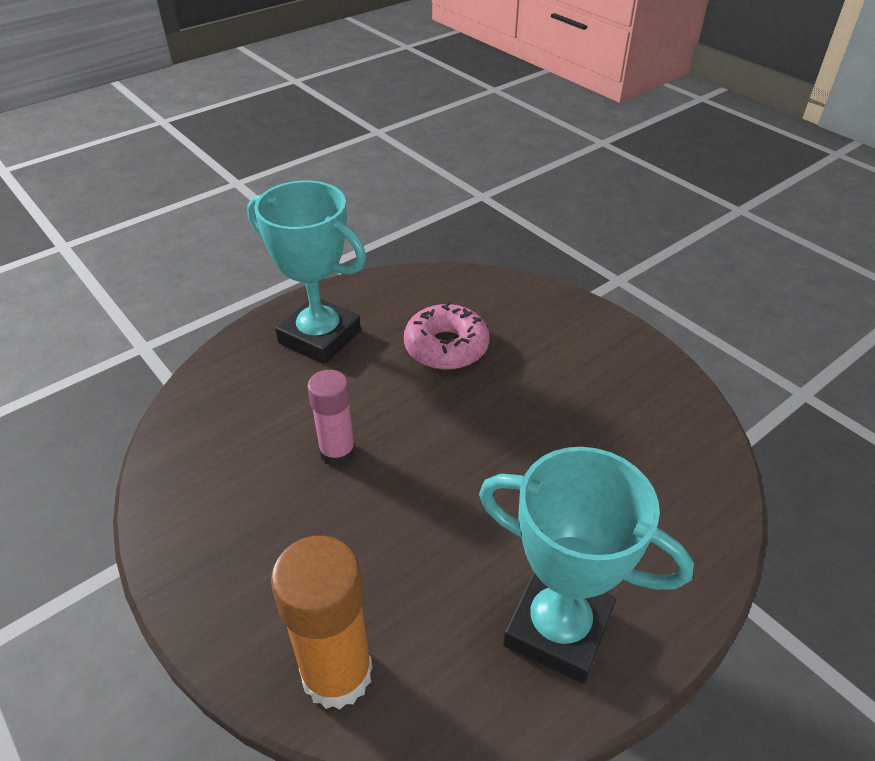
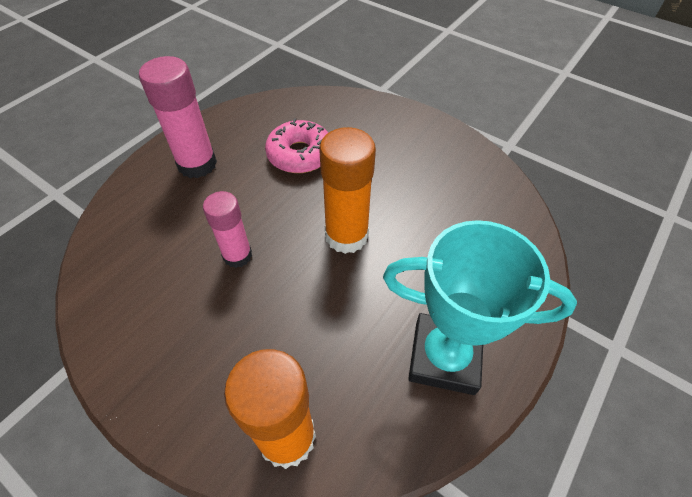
camera: 15 degrees left, 10 degrees up
turquoise trophy [247,181,366,364] -> pink glue stick [139,56,217,178]
none -> orange glue stick [319,127,376,254]

